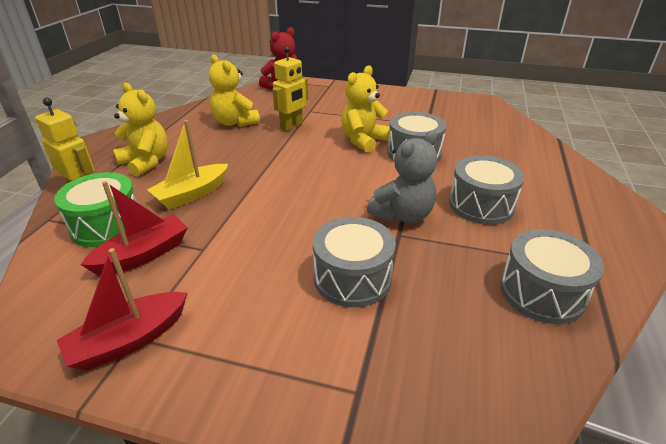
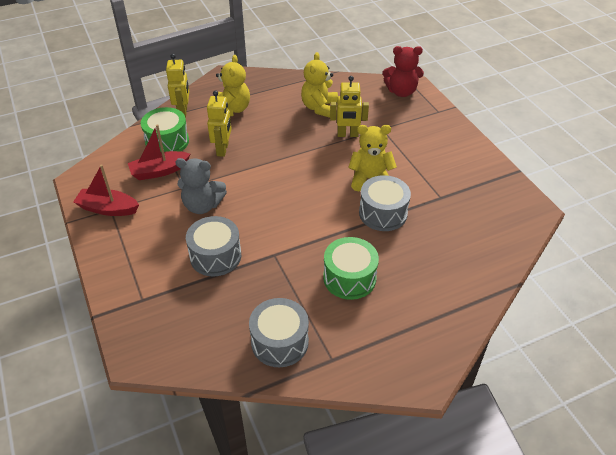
camera: 50 degrees right, 10 degrees up
red boat [80,181,188,276] -> red boat turned 150 degrees clockwise [128,124,190,180]
yellow boat [147,120,228,209] -> yellow robot [207,91,232,157]
grey teddy bear [367,130,437,223] -> grey teddy bear moved to [175,158,227,214]
grey drum [449,155,525,225] -> green drum [323,237,379,300]

